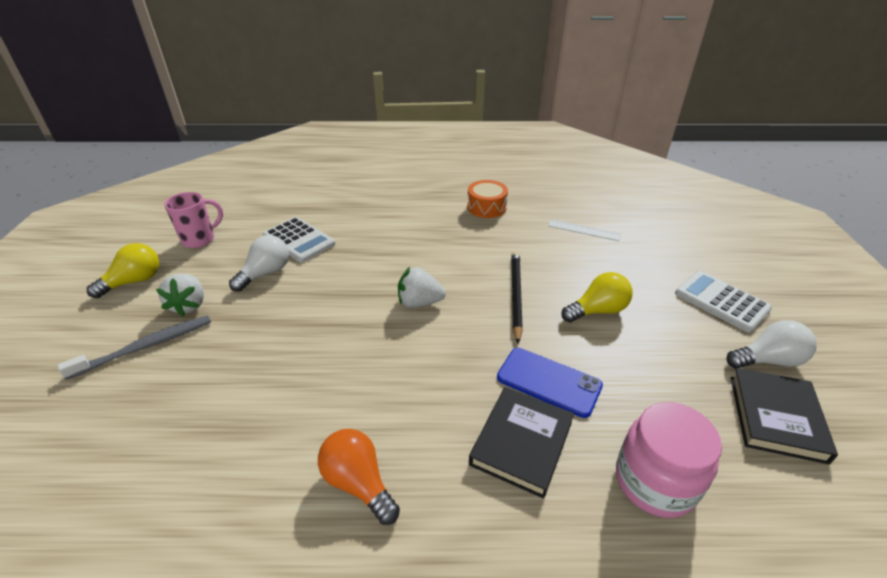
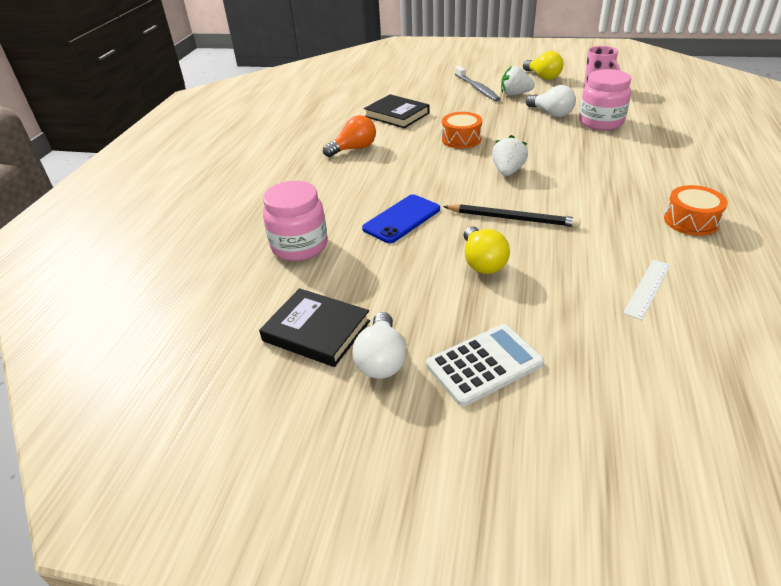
camera: 105 degrees right, 0 degrees up
white calculator [263,217,335,262] -> pink jar [579,69,631,130]
black book [469,387,574,499] -> black book moved to [364,94,430,128]
none -> orange drum [442,112,482,149]

